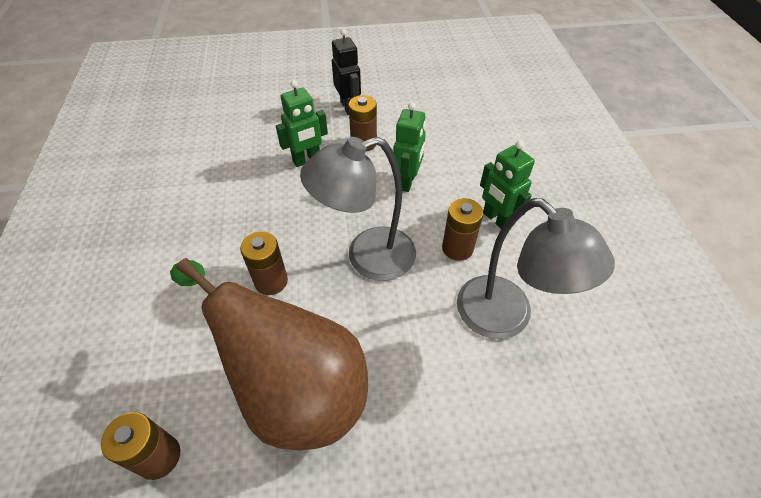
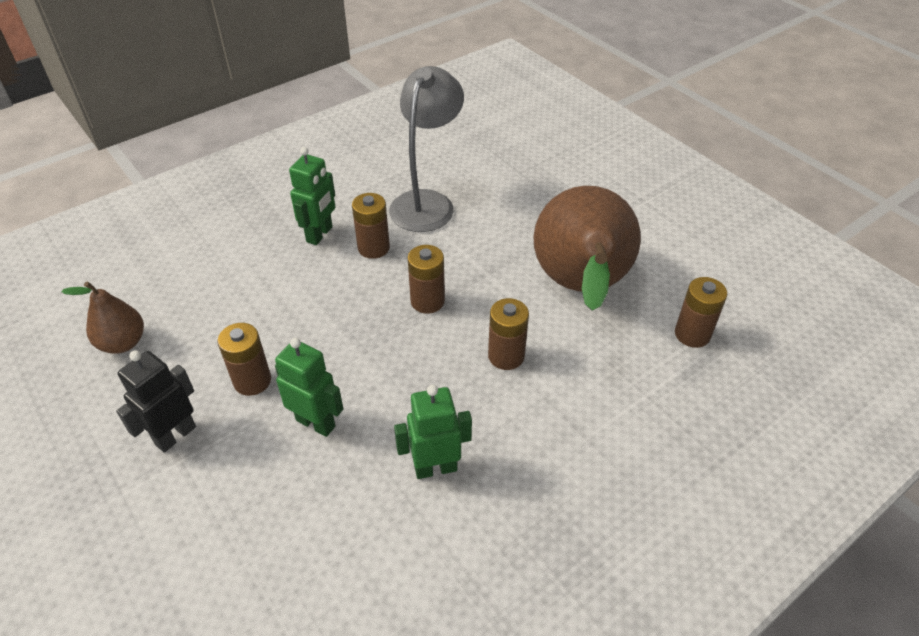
camera: 120 degrees left, 5 degrees down
grey lamp [300,137,416,281] -> brown battery [408,245,445,314]
green robot [393,102,426,192] -> green robot moved to [394,385,472,479]
none -> brown pear [61,281,144,354]

